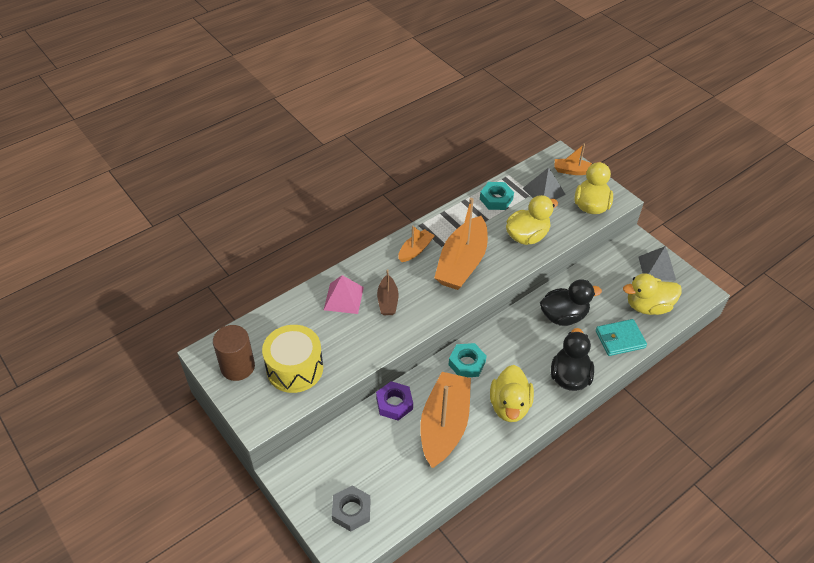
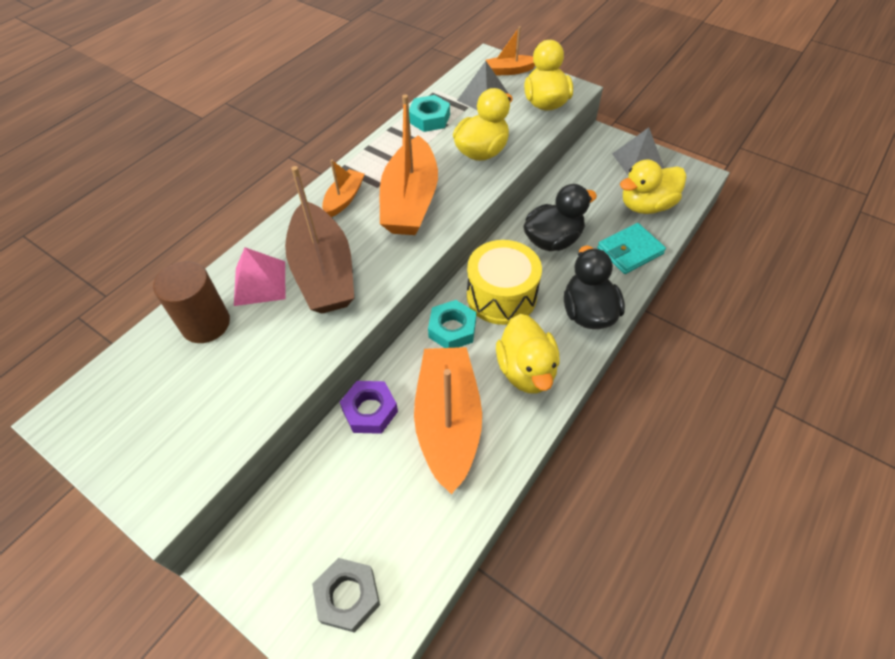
camera: 15 degrees left, 5 degrees up
brown cylinder [213,325,255,381] -> brown cylinder moved to [153,261,230,343]
yellow drum [262,325,323,393] -> yellow drum moved to [467,240,542,325]
brown boat [377,269,399,315] -> brown boat [285,166,354,314], size x2.01

